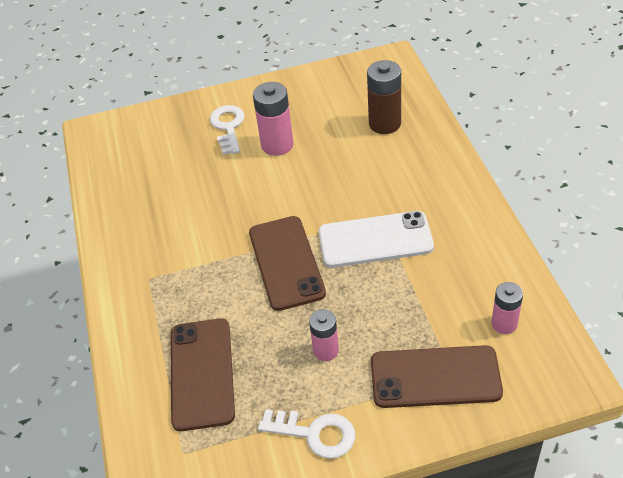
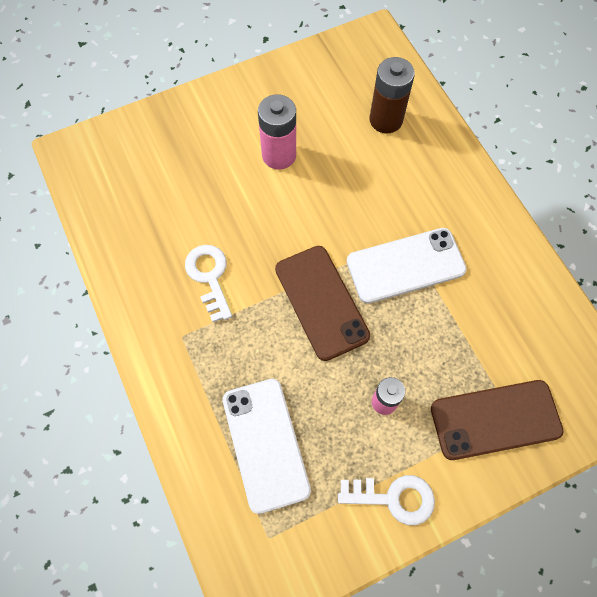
camera: 15 degrees left, 20 degrees up
brown phone [171,318,235,431] -> white phone [223,379,311,514]
white key [209,105,245,155] -> white key moved to [185,245,232,322]
pink battery [491,282,523,334] -> none

